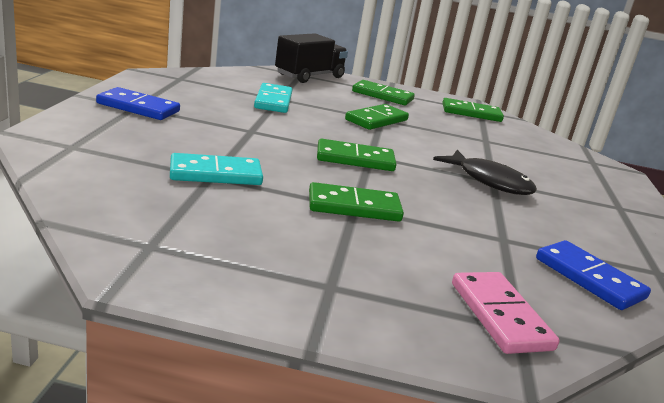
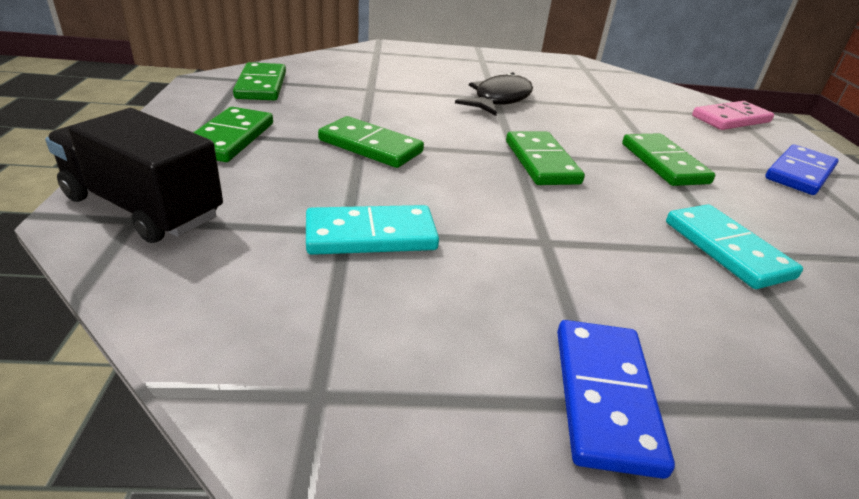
camera: 100 degrees left, 10 degrees up
blue domino [536,240,651,310] -> blue domino moved to [765,144,839,195]

